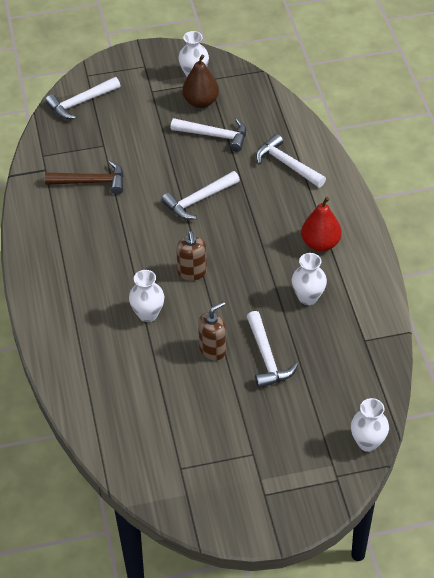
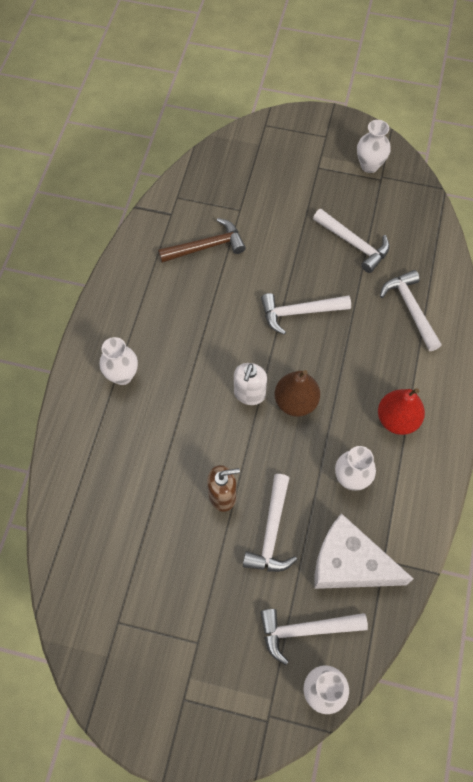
camera: 25 degrees right, 15 degrees up
white hammer [45,77,120,119] -> white hammer moved to [260,609,368,665]
brown hammer [45,161,124,194] -> brown hammer turned 45 degrees counterclockwise [158,218,246,263]
white vase [129,270,164,322] -> white vase moved to [99,337,138,385]
brown soap dispenser [176,231,207,280] -> white soap dispenser [234,363,267,405]
brown pear [182,54,219,108] -> brown pear moved to [275,370,320,417]
none -> white cheese [315,513,414,589]

